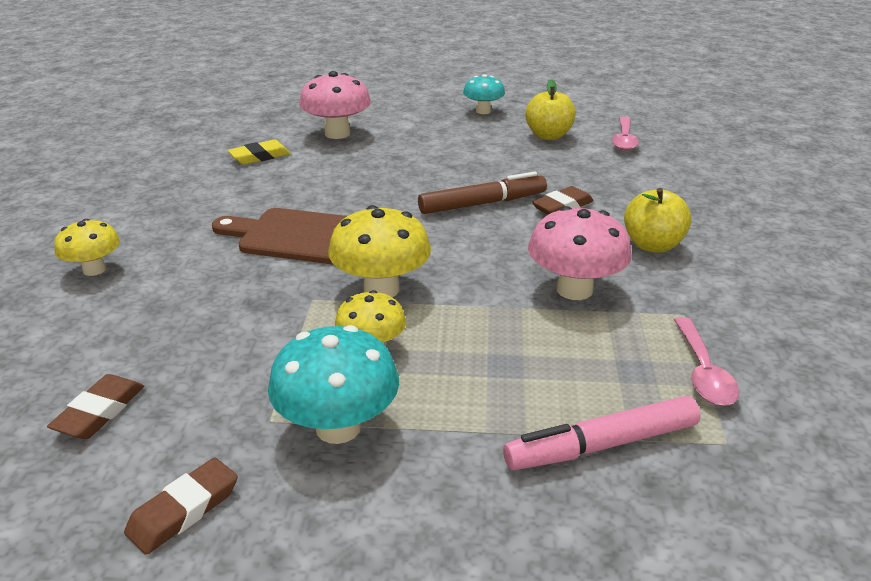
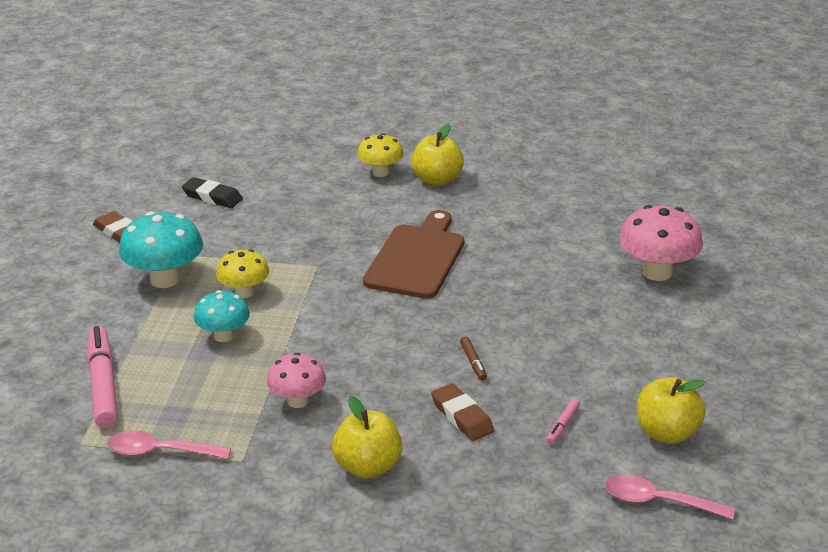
camera: 95 degrees right, 0 degrees up
brown eraser [47,374,144,439] -> black eraser [182,177,243,208]
yellow eraser [228,140,291,165] -> none
yellow mushroom [328,205,431,297] -> none
brown marker [418,172,547,214] -> brown marker [460,336,487,381], size x0.45
turquoise mushroom [463,74,505,114] -> turquoise mushroom moved to [194,290,250,342]
pink mushroom [528,206,632,300] -> pink mushroom [267,353,326,408], size x0.63
none -> yellow apple [411,123,464,186]
none -> pink marker [546,398,580,444]

